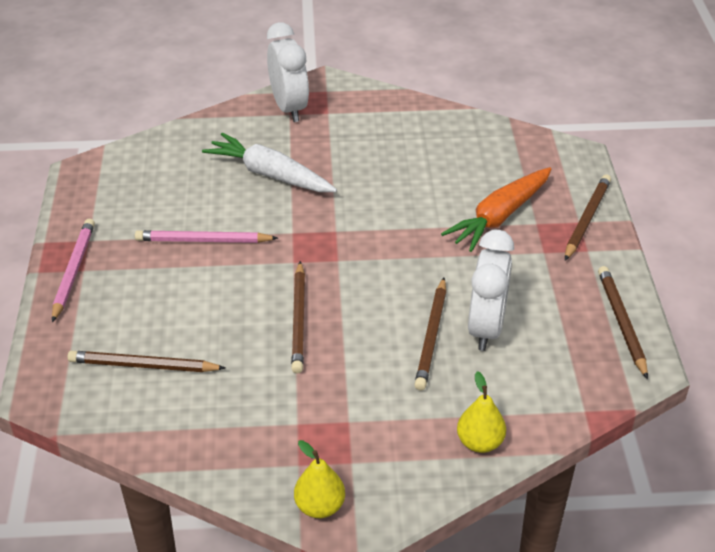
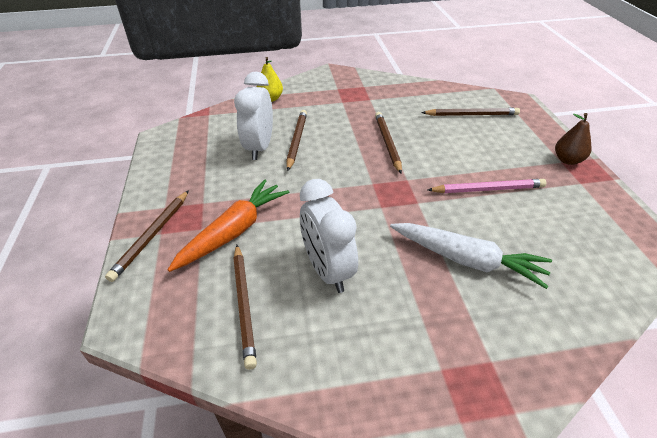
camera: 175 degrees right, 0 degrees up
pink pencil [52,219,95,323] -> brown pear [555,113,592,165]
white clock [267,22,309,122] -> white clock moved to [300,179,358,293]
yellow pear [294,440,345,518] -> none
brown pencil [598,266,648,379] -> brown pencil moved to [233,245,257,370]

